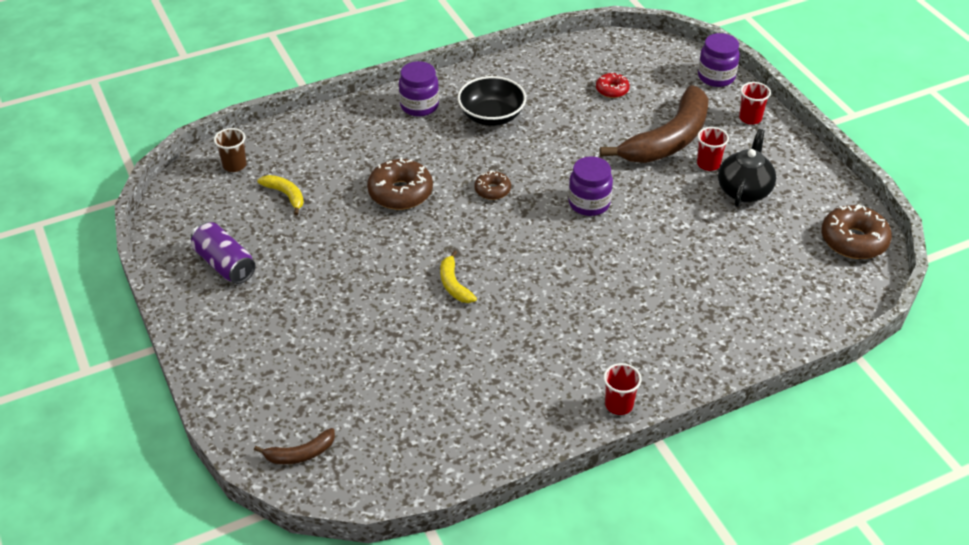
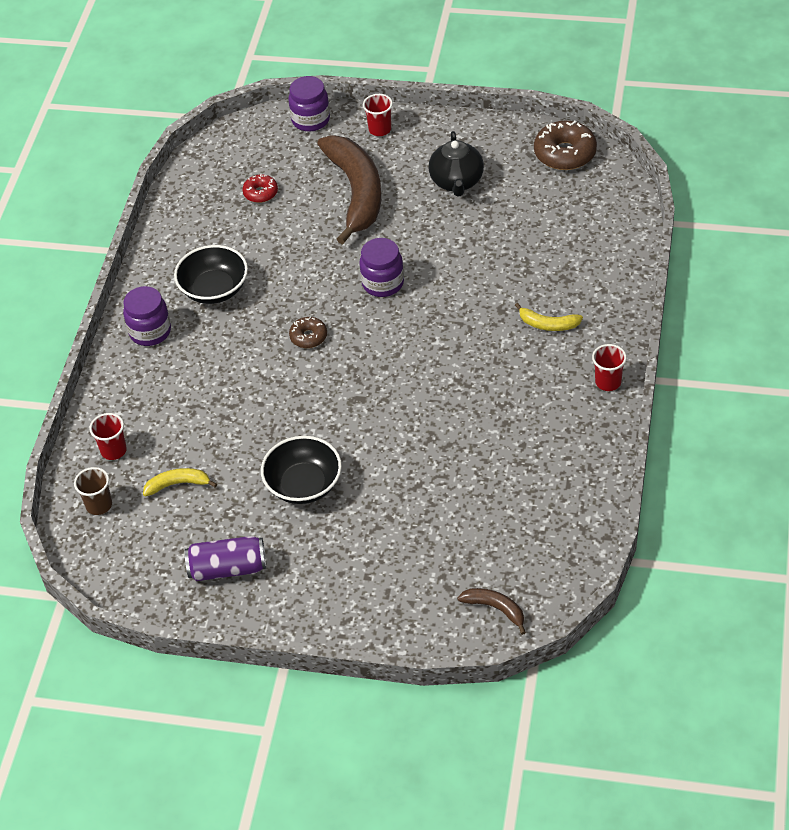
camera: 50 degrees left, 5 degrees up
brown banana [254,428,335,464] -> brown banana turned 75 degrees counterclockwise [457,588,526,635]
brown donut [367,157,433,210] -> none
yellow banana [440,250,477,303] -> yellow banana moved to [515,303,583,331]
red cup [697,127,729,171] -> red cup moved to [89,413,127,460]
black teapot [718,129,776,207] -> black teapot turned 150 degrees counterclockwise [429,131,484,197]
none -> black bowl [261,436,342,504]

